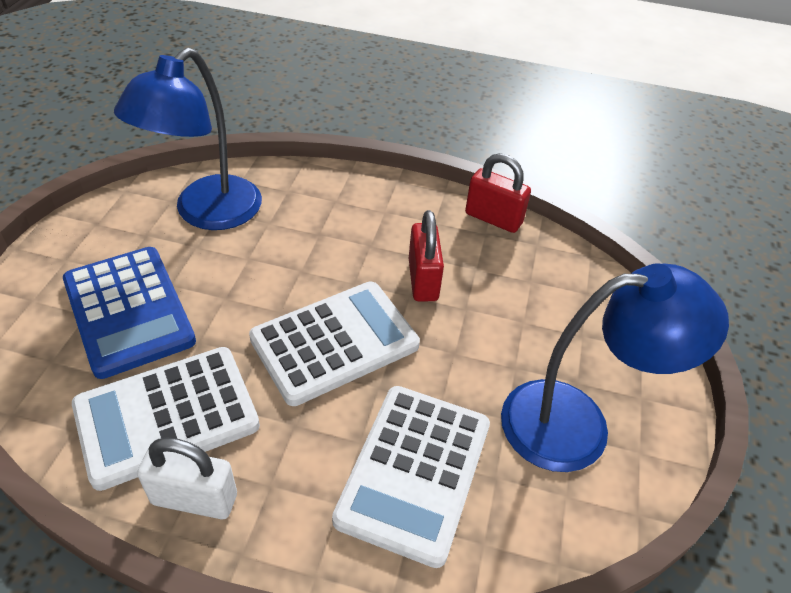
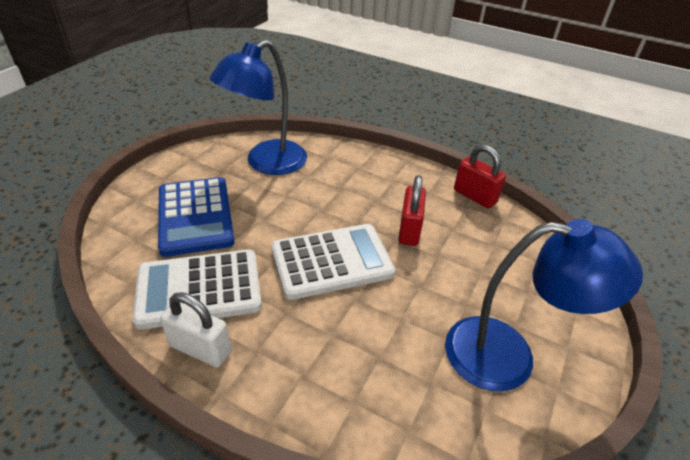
camera: 15 degrees right, 5 degrees down
white calculator [332,386,490,568] -> none

